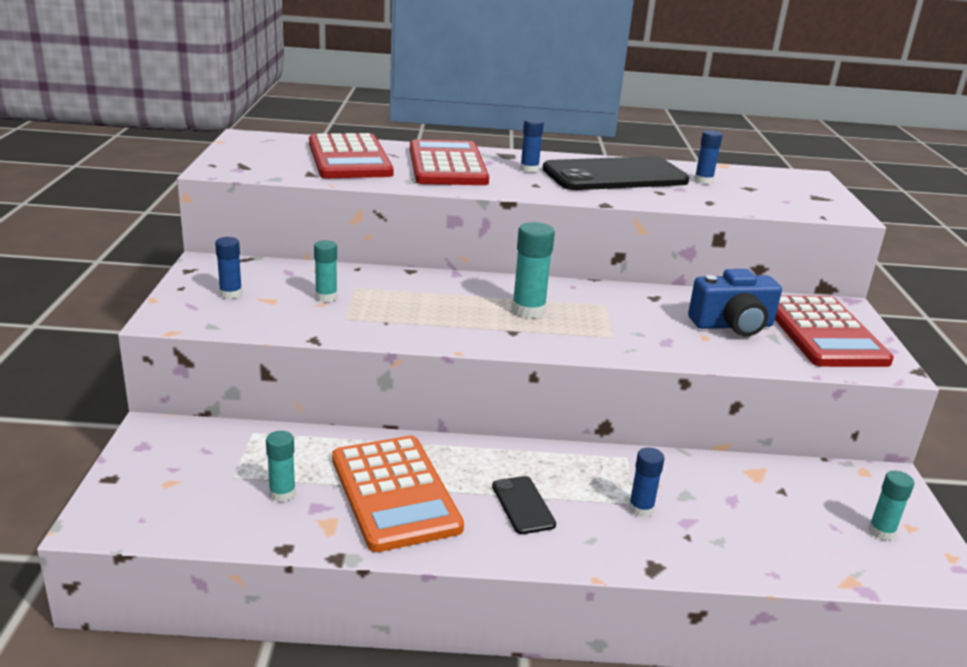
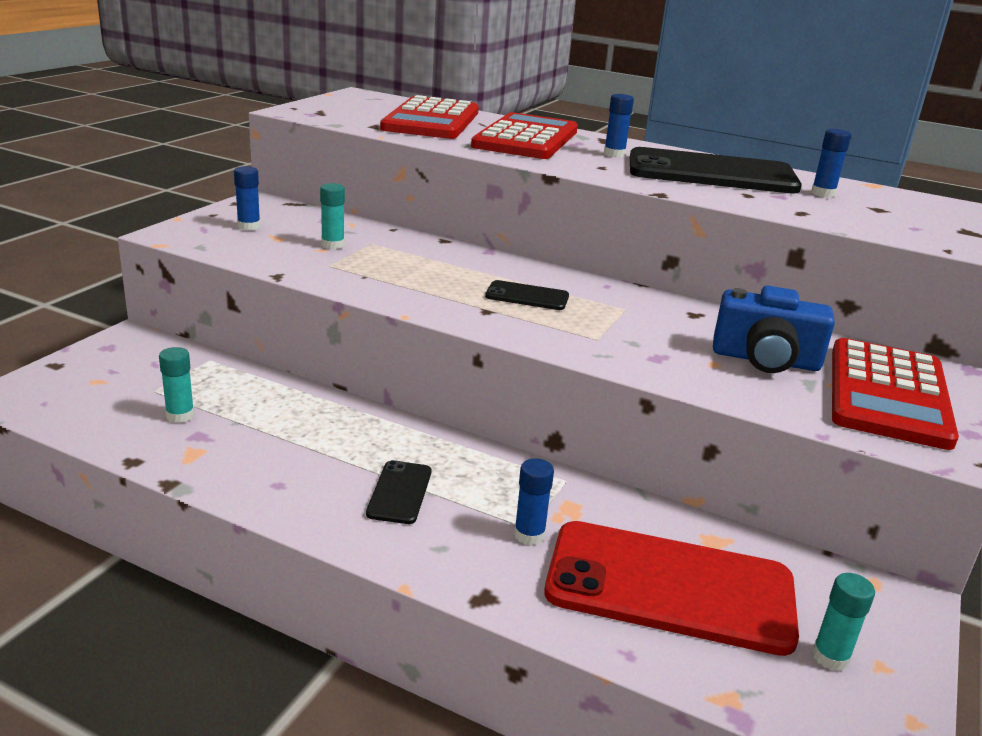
camera: 25 degrees right, 0 degrees up
orange calculator [332,436,464,552] -> none
turquoise glue stick [512,222,555,319] -> black phone [485,280,569,310]
none -> red phone [544,521,799,656]

